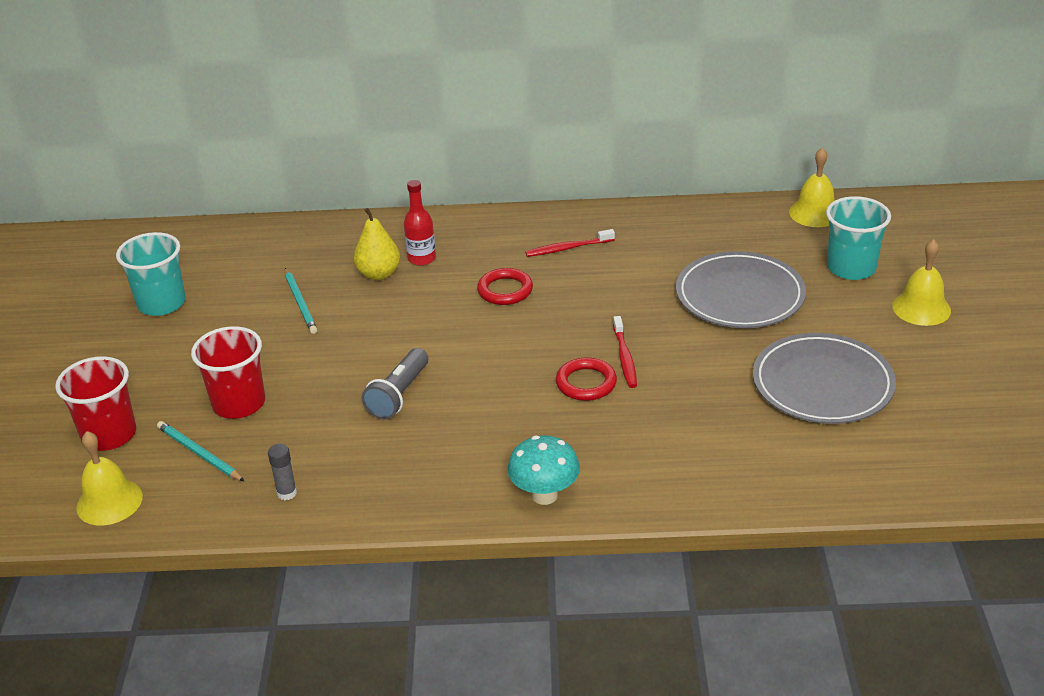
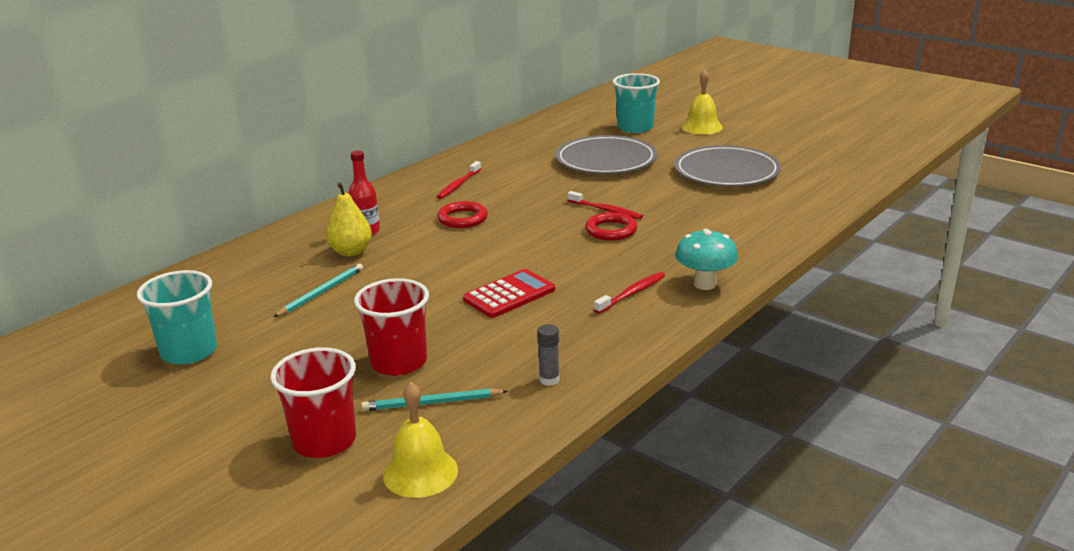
camera: 50 degrees left, 10 degrees down
turquoise pencil [285,268,317,334] -> turquoise pencil turned 75 degrees counterclockwise [274,264,363,317]
grey flashlight [362,348,428,420] -> red calculator [463,269,555,318]
yellow bell [789,147,835,227] -> none
none -> red toothbrush [594,272,665,314]

